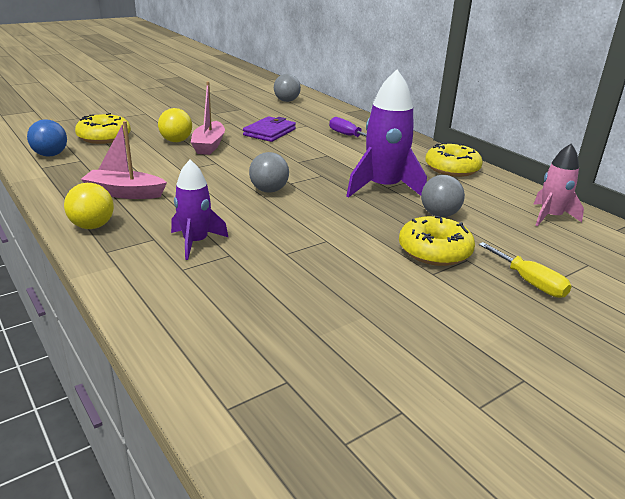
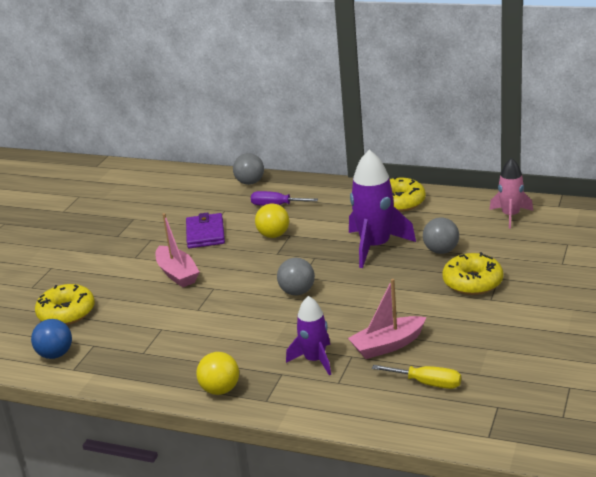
camera: 30 degrees left, 0 degrees up
pink boat [81,121,167,199] -> pink boat moved to [348,279,426,359]
yellow ball [158,108,192,142] -> yellow ball moved to [255,204,289,238]
grey ball [274,74,301,102] -> grey ball moved to [233,153,264,185]
yellow screwdriver [479,242,572,298] -> yellow screwdriver moved to [372,365,461,389]

